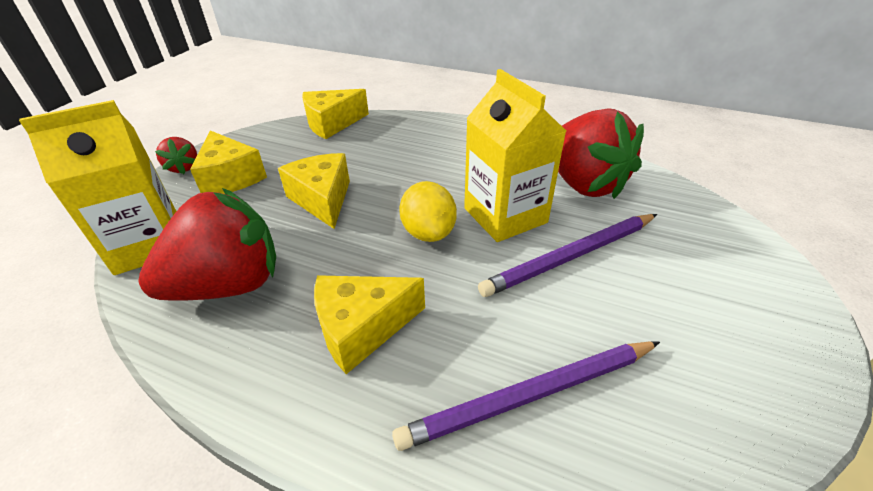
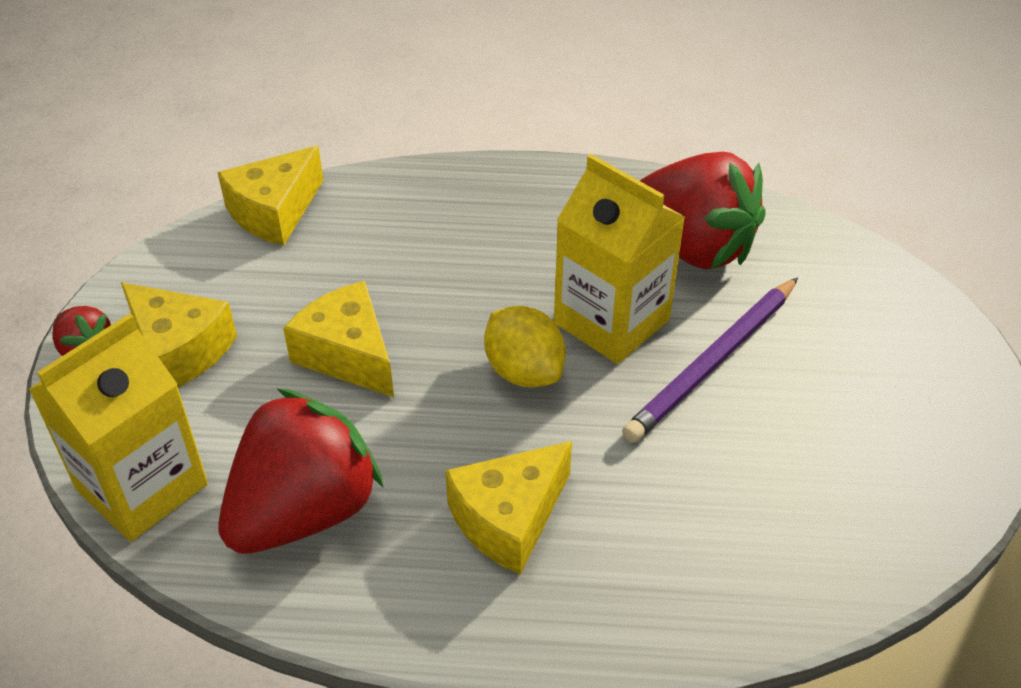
camera: 20 degrees left, 5 degrees up
purple pencil [392,341,660,451] -> none

